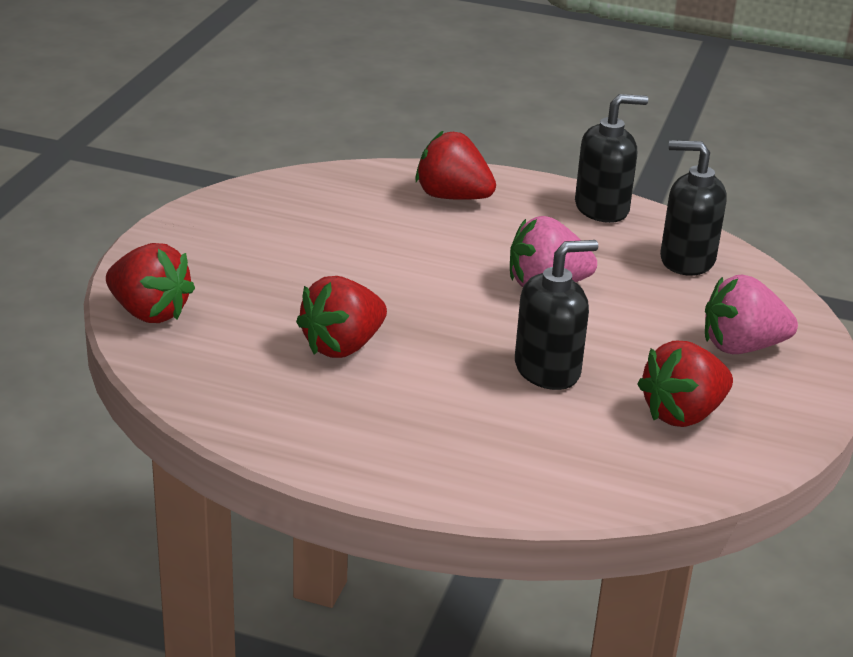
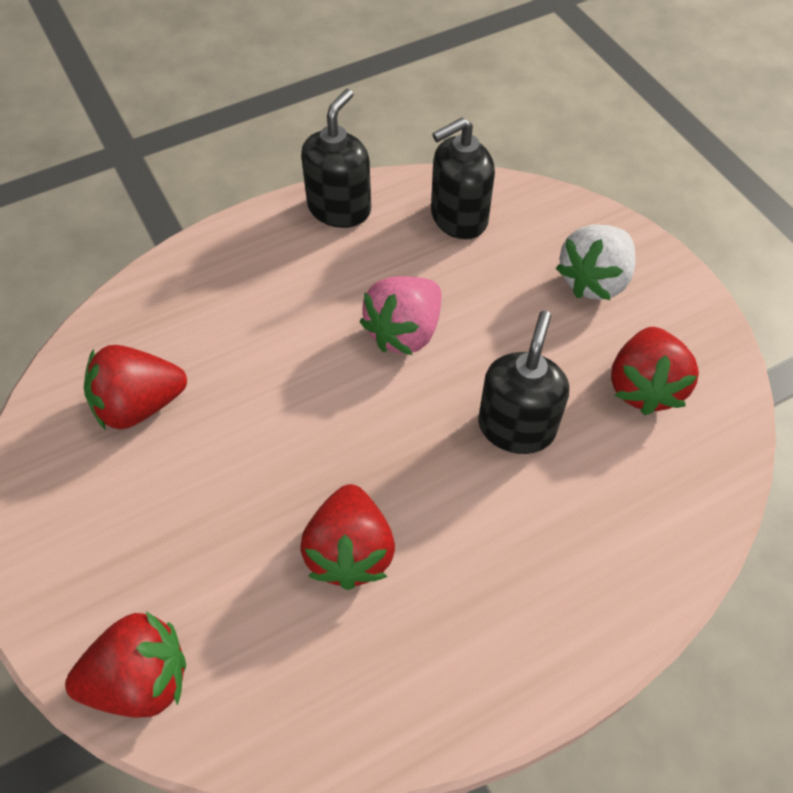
camera: 45 degrees left, 25 degrees up
red strawberry [415,130,496,200] -> red strawberry moved to [84,345,187,430]
pink strawberry [705,274,798,354] -> white strawberry [556,225,636,300]

